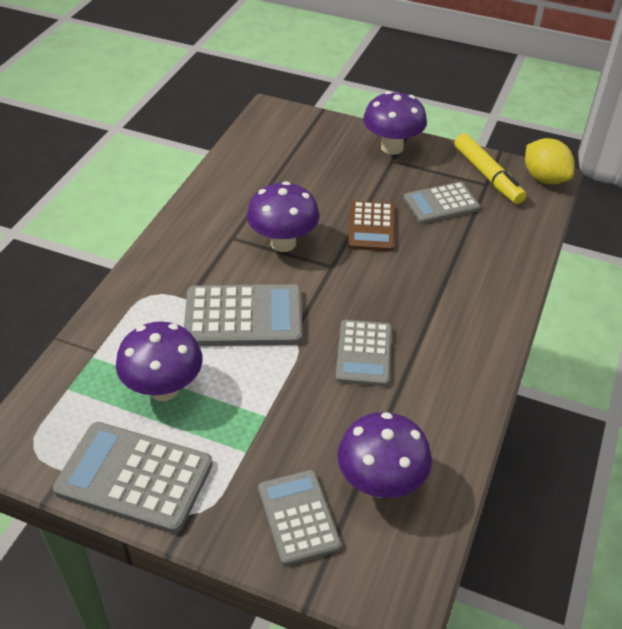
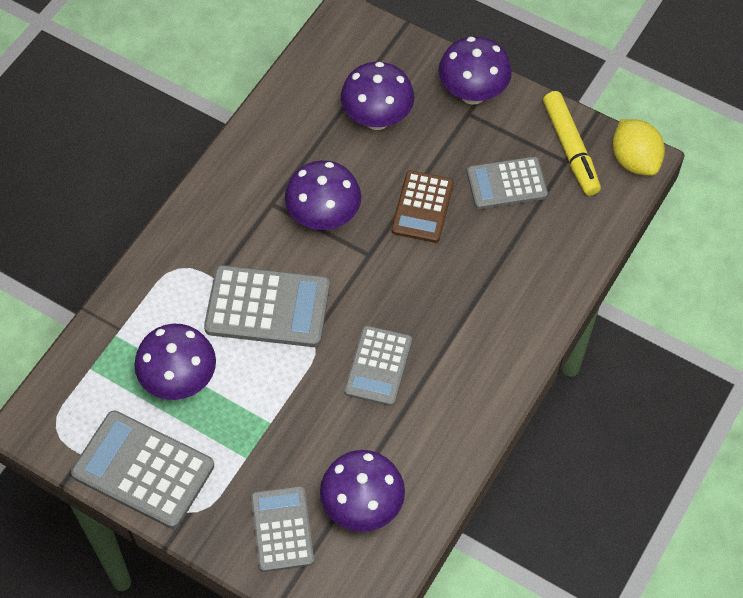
camera: 10 degrees right, 15 degrees up
none -> purple mushroom [341,62,414,130]

